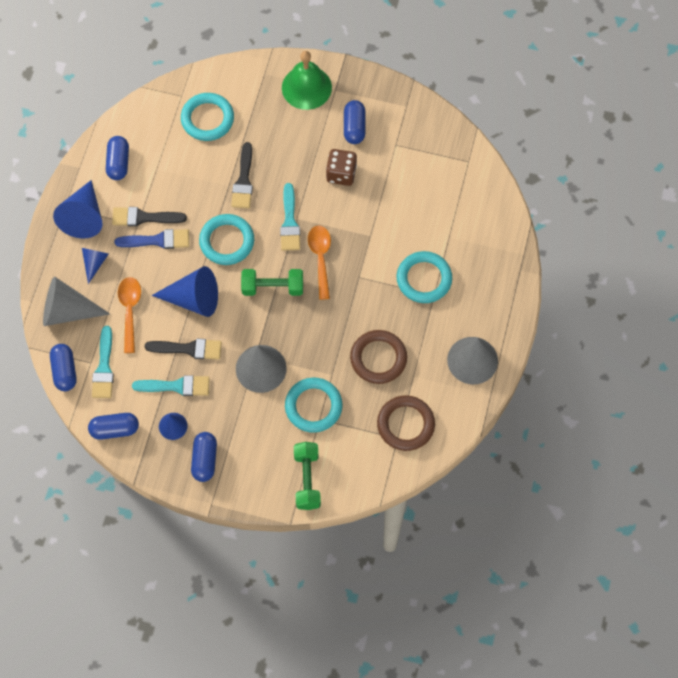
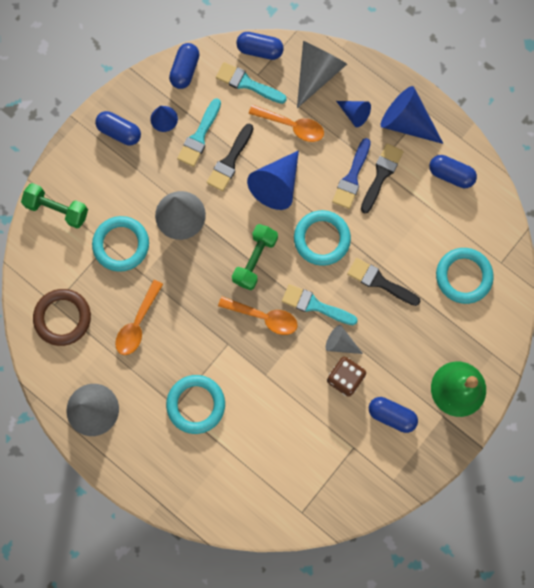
camera: 115 degrees right, 10 degrees up
brown ring [350,330,407,384] -> orange spoon [115,280,163,355]
none -> grey cone [326,325,363,354]

